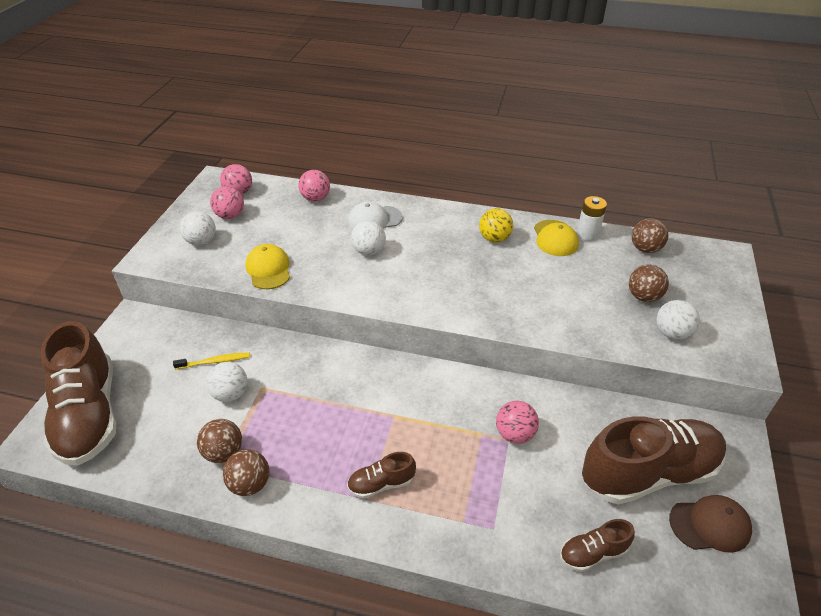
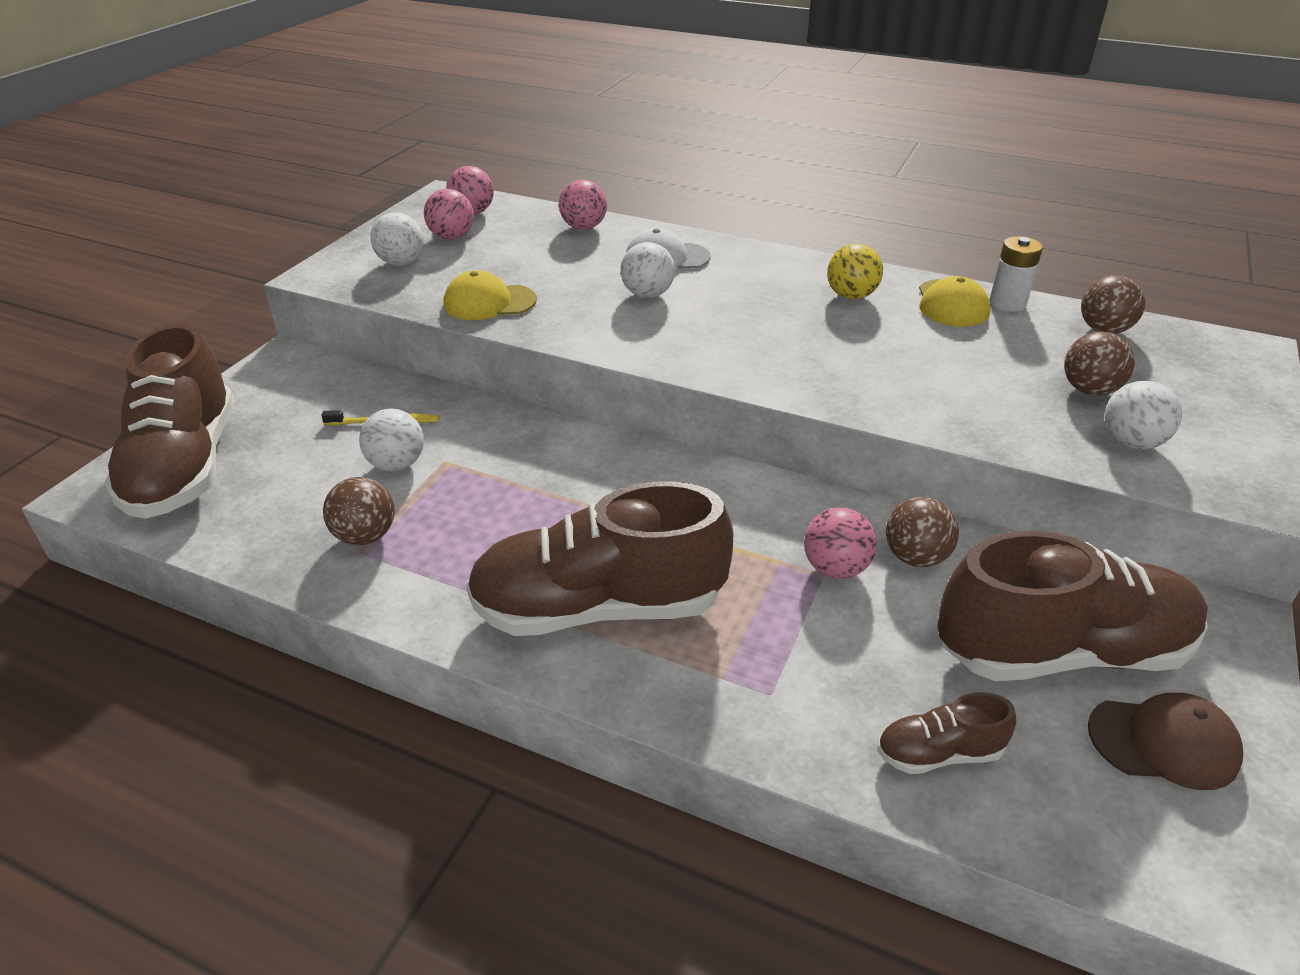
camera: 10 degrees right, 5 degrees down
brown ball [223,449,269,496] -> brown ball moved to [886,497,959,567]
yellow cap [246,244,290,289] -> yellow cap turned 90 degrees counterclockwise [444,270,537,320]
brown shoe [347,452,416,499] -> brown shoe [466,481,733,636], size x2.24

